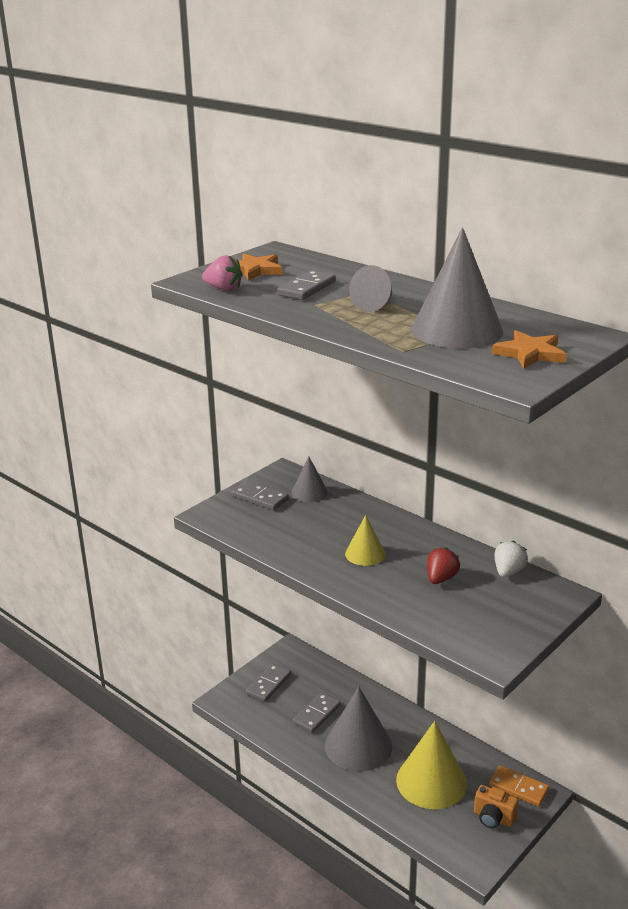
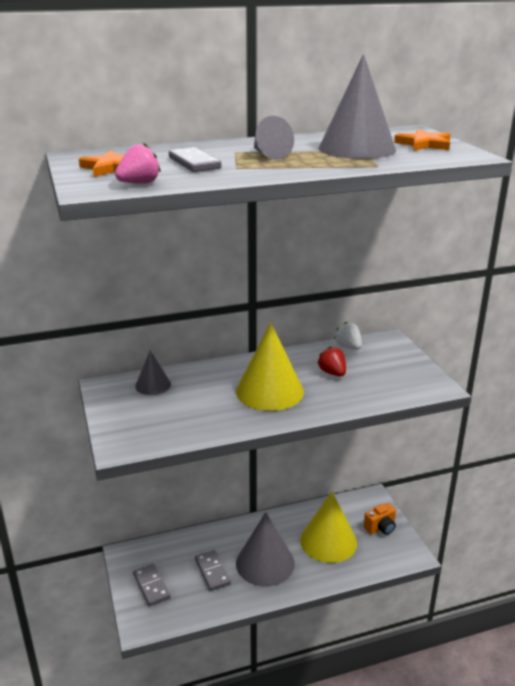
camera: 60 degrees left, 0 degrees up
grey domino [232,481,289,511] -> none
yellow cone [345,515,385,566] -> yellow cone [236,322,304,411], size x1.88
orange domino [489,765,549,807] -> none

